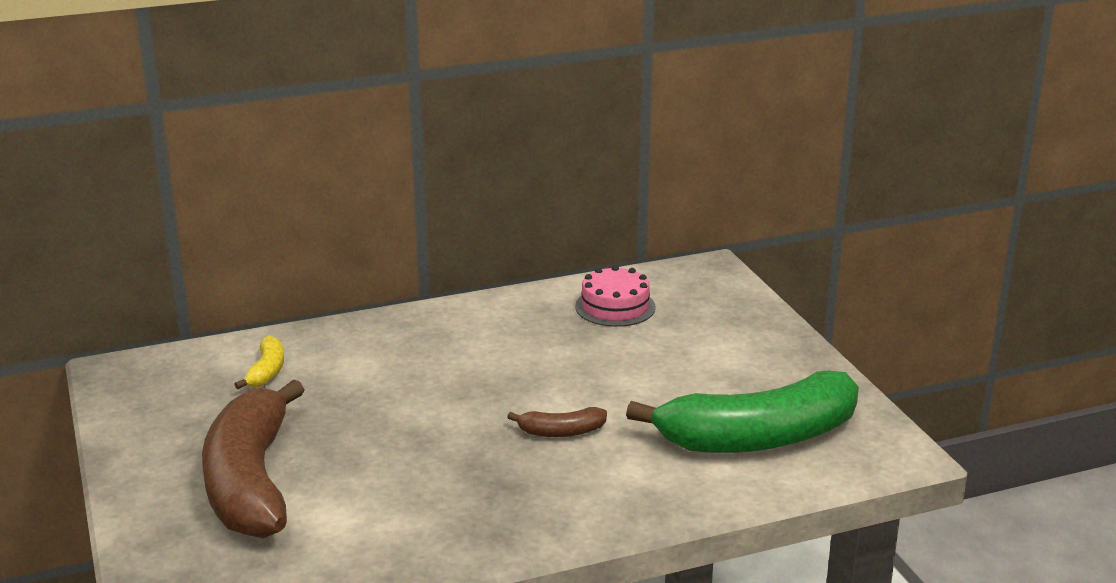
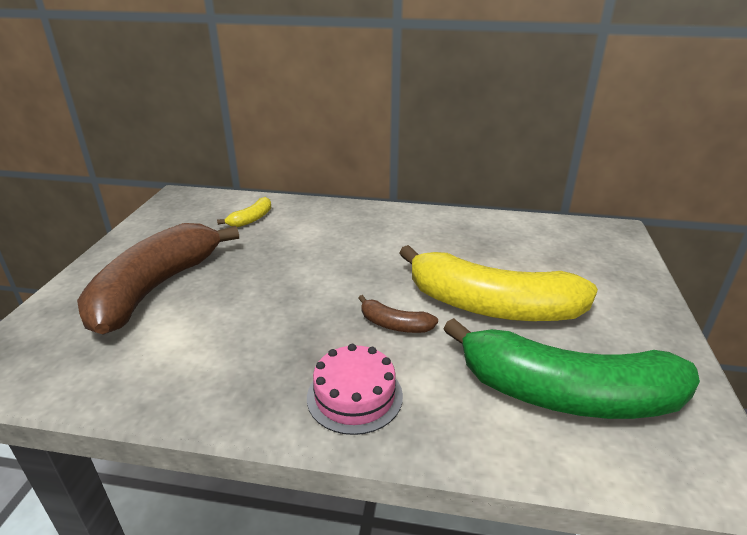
camera: 30 degrees right, 5 degrees up
pink cake [575,265,656,327] -> pink cake moved to [307,344,403,435]
none -> yellow banana [400,245,598,321]

